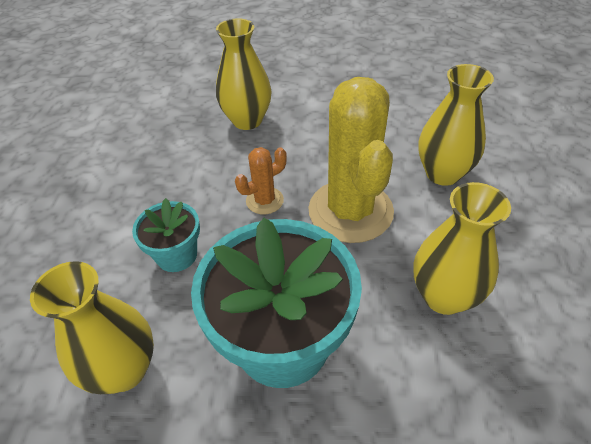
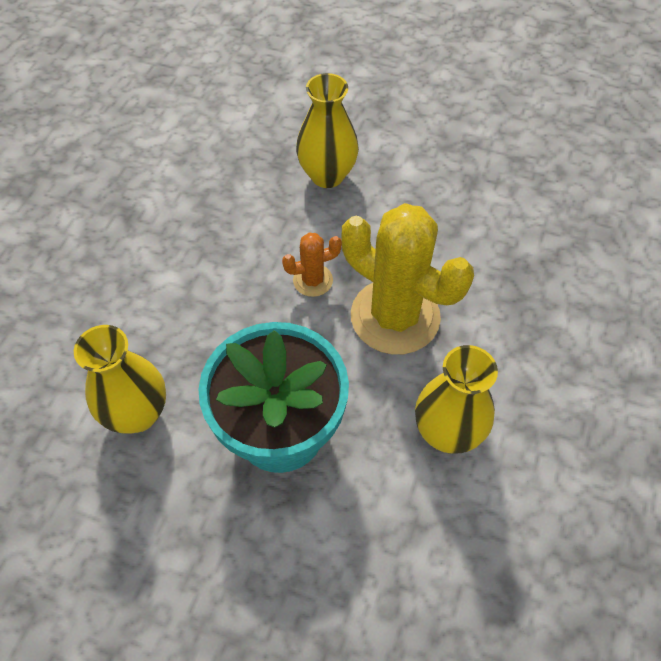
camera: 15 degrees right, 10 degrees up
turquoise flower pot [132,198,200,272] -> none
yellow cactus [308,77,394,243] -> yellow cactus turned 60 degrees counterclockwise [342,203,474,355]
yellow vase [418,64,494,186] -> none

